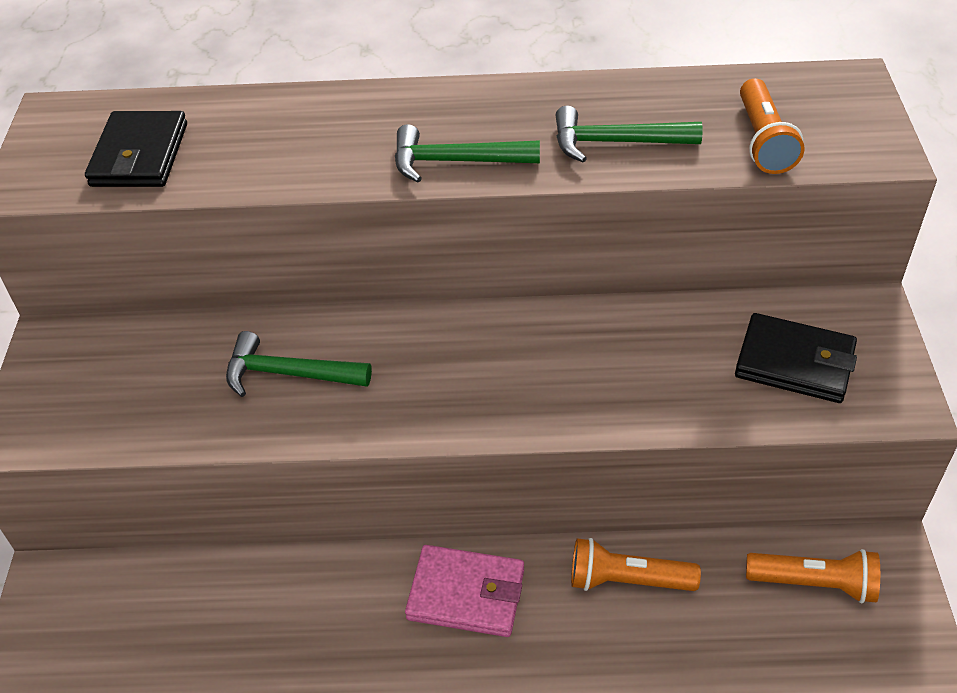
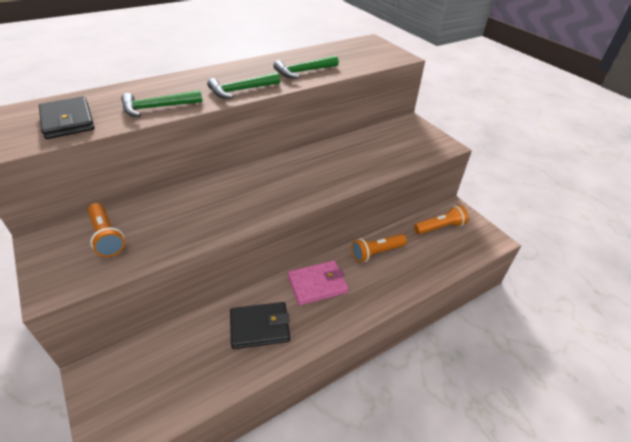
camera: 35 degrees left, 5 degrees down
green hammer [226,331,372,397] -> green hammer moved to [121,90,203,117]
black wallet [735,313,857,403] -> black wallet moved to [230,302,290,349]
orange flashlight [740,78,805,174] -> orange flashlight moved to [88,203,125,257]

